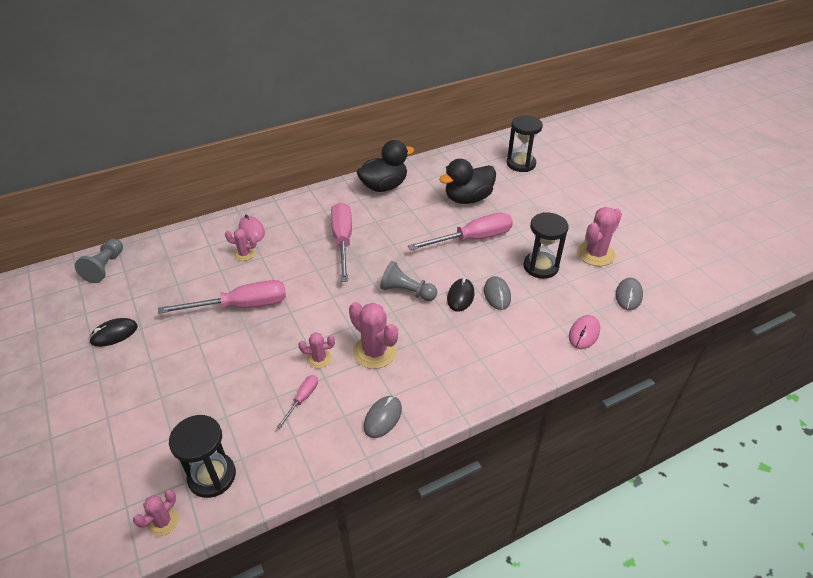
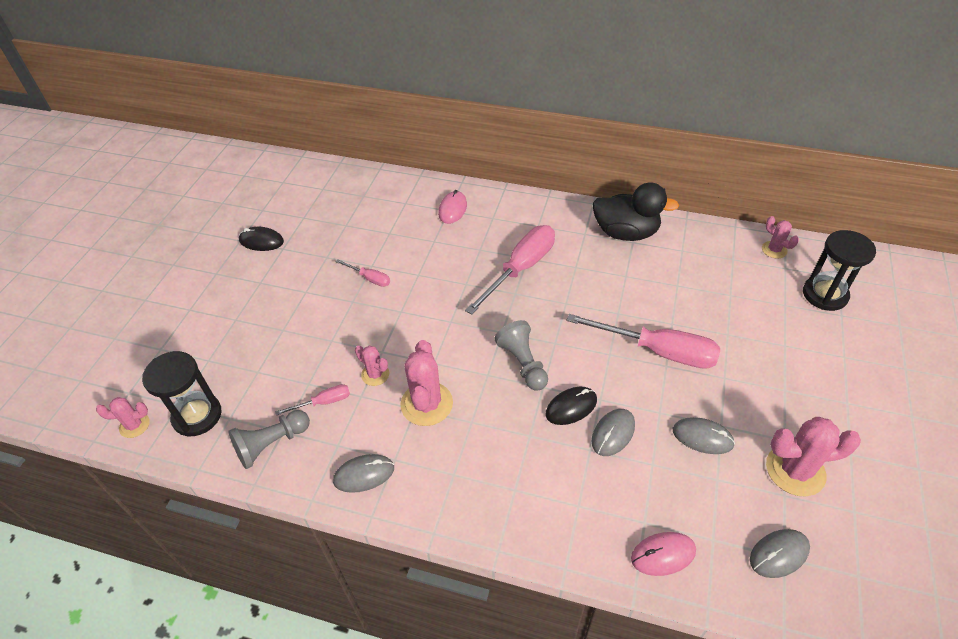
camera: 45 degrees right, 5 degrees up
grey pawn [75,239,123,283] -> grey pawn moved to [228,410,310,469]
pink screwdriver [158,280,286,314] -> pink screwdriver [335,259,390,287], size x0.47
pink cactus [225,229,257,261] -> pink cactus moved to [762,216,799,258]
black duck [439,159,496,204] -> none
black hourglass [523,212,569,279] -> grey mouse [673,417,735,454]

